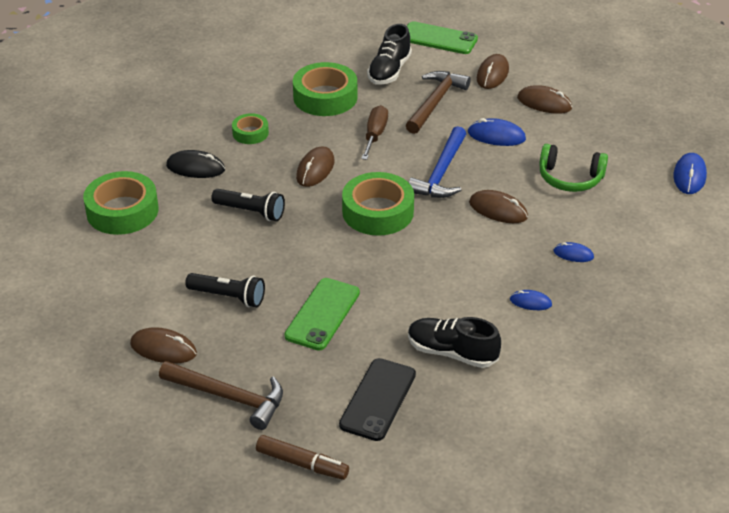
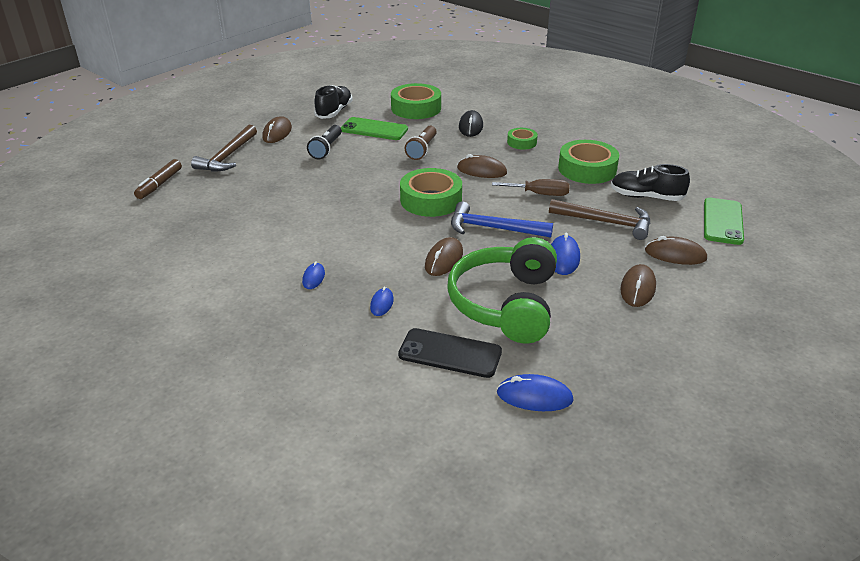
camera: 85 degrees right, 5 degrees down
black flashlight [211,189,285,221] -> brown flashlight [404,126,437,160]
green phone [284,278,360,350] -> green phone moved to [341,117,408,140]
black phone [339,358,416,441] -> black phone moved to [398,328,502,378]
black shoe [408,317,501,368] -> black shoe moved to [314,85,353,119]
green headphones [539,144,608,192] -> green headphones [447,237,557,343], size x1.68

